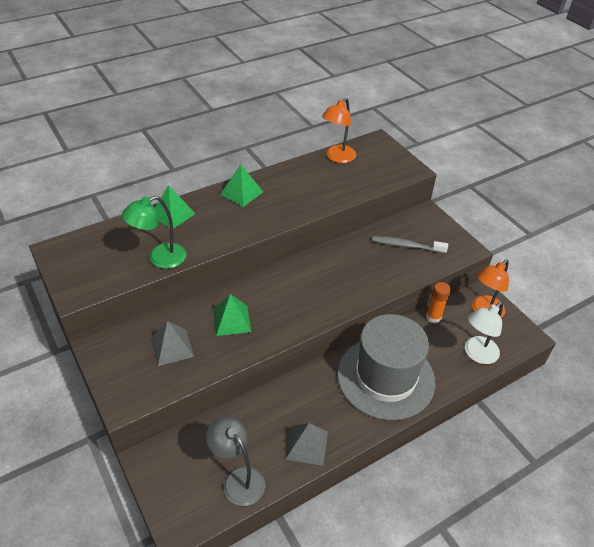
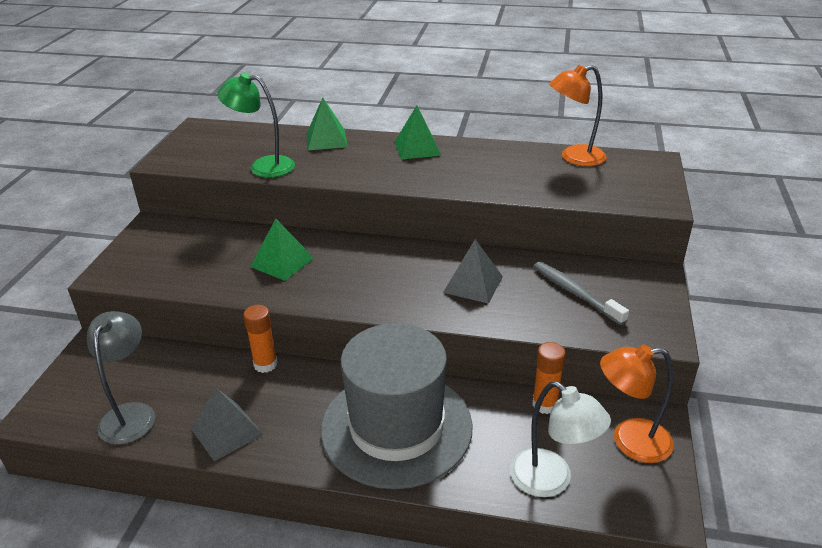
camera: 45 degrees right, 10 degrees down
grey pyramid [151,321,194,366] -> grey pyramid moved to [443,239,503,304]
white lamp [465,302,503,364] -> white lamp turned 135 degrees counterclockwise [510,381,611,497]
none -> orange glue stick [243,305,278,373]

